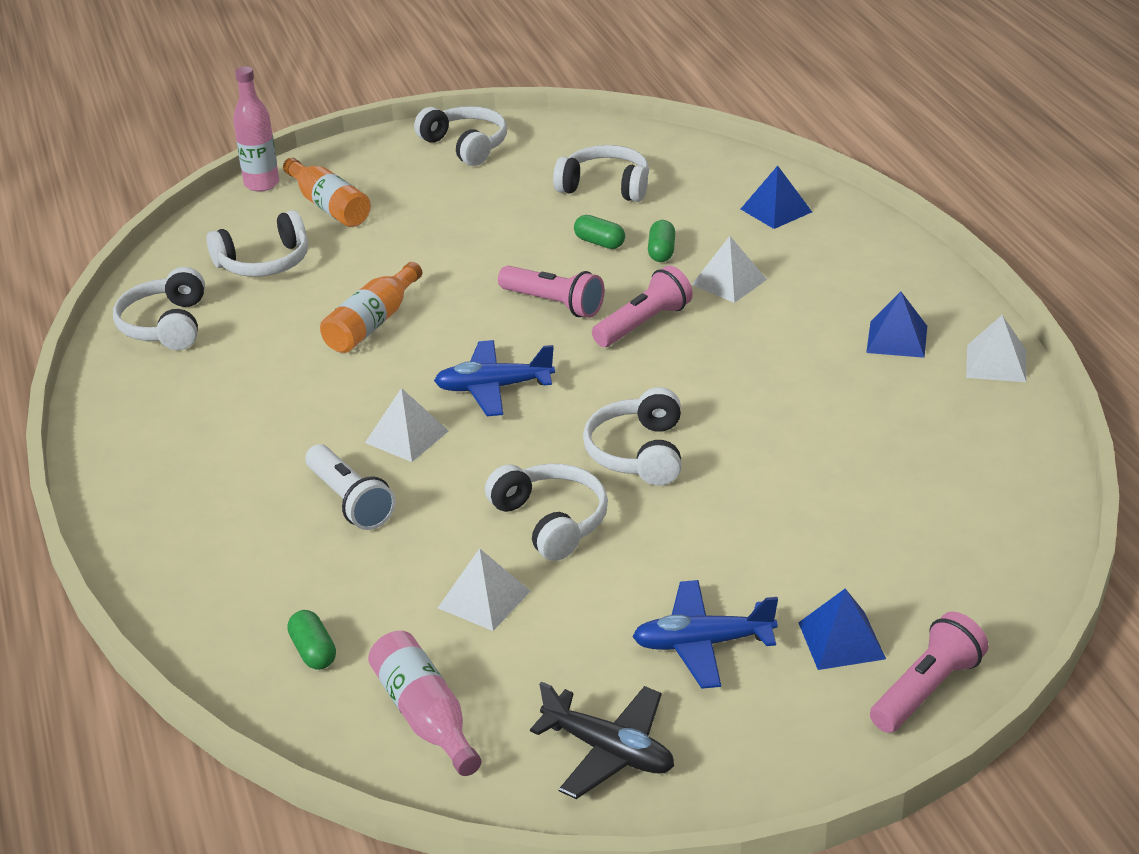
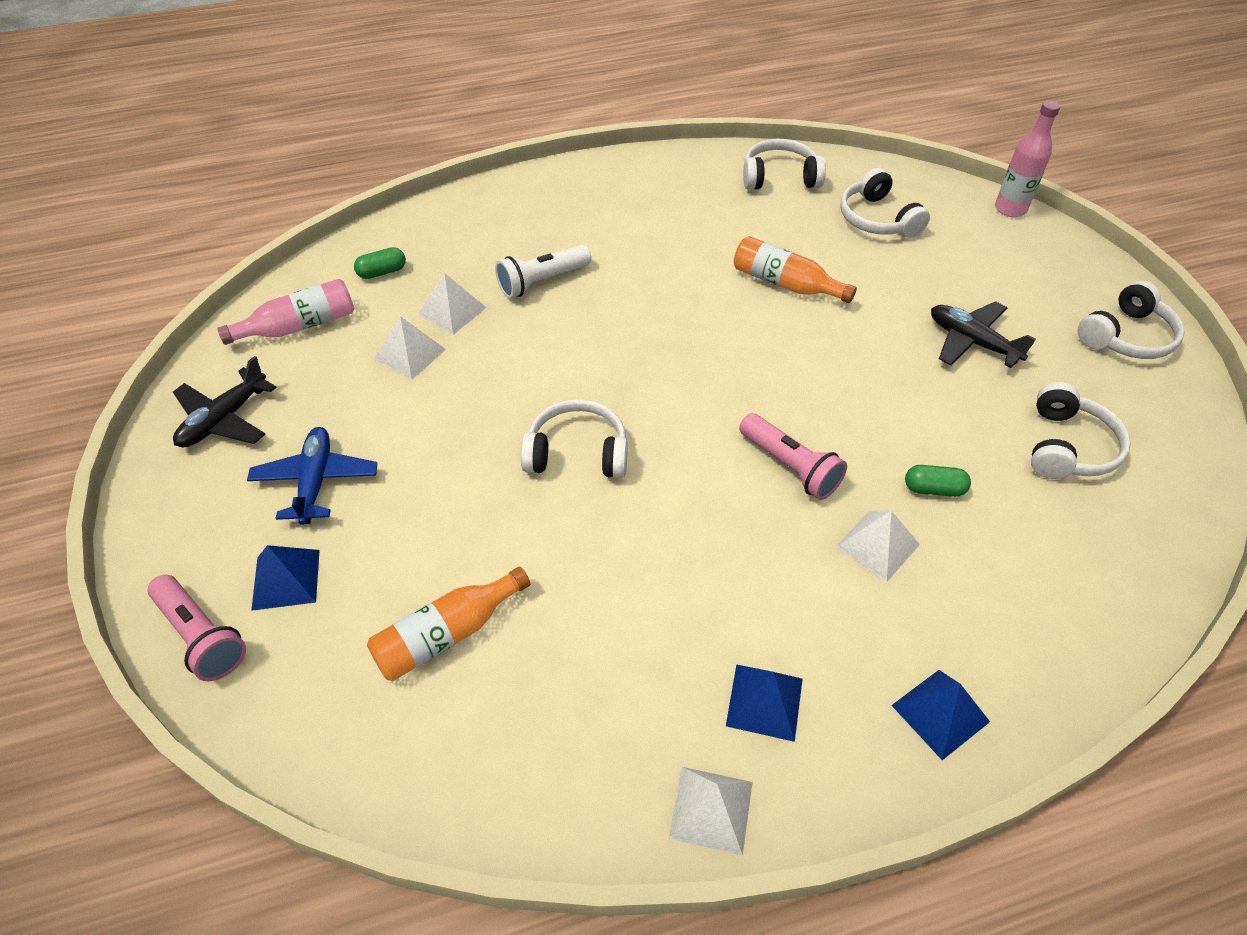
camera: 90 degrees right, 15 degrees up
orange bottle [283,158,371,227] -> orange bottle moved to [367,567,530,681]
white pyramid [365,388,449,462] -> white pyramid moved to [417,273,486,335]
blue plane [434,340,555,416] -> none
white headphones [485,464,608,561] -> none
pink flashlight [498,266,605,318] -> none
green capsule [574,215,625,249] -> none
blue pyramid [741,166,812,229] -> blue pyramid moved to [891,670,990,760]
none -> black plane [931,301,1036,368]

